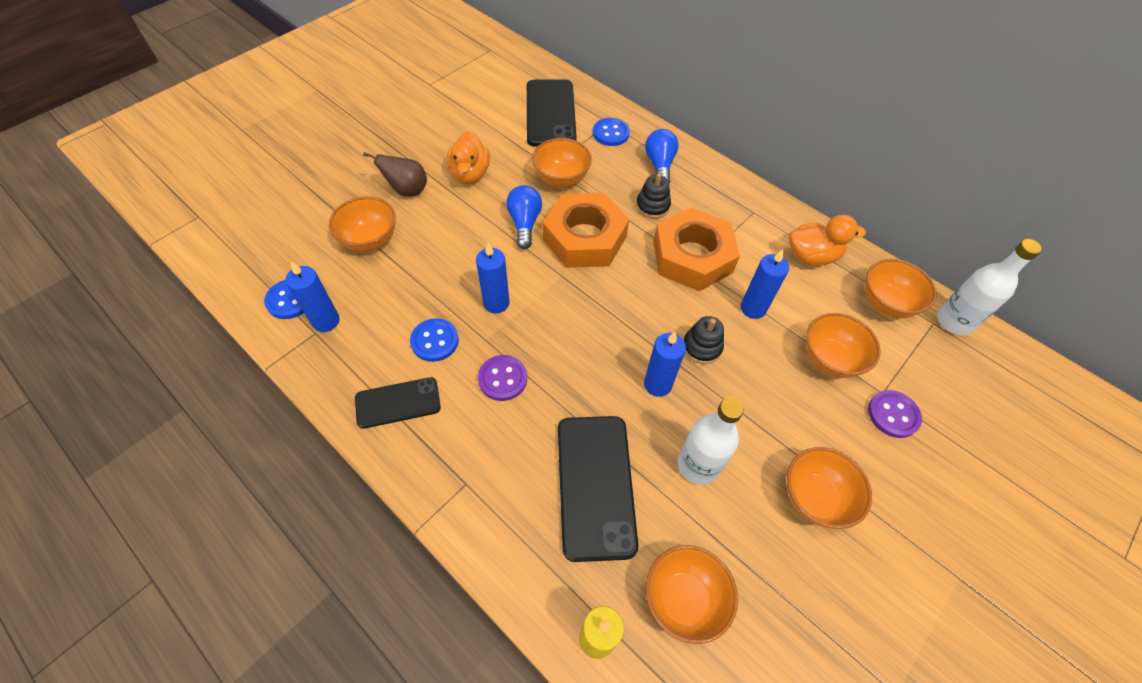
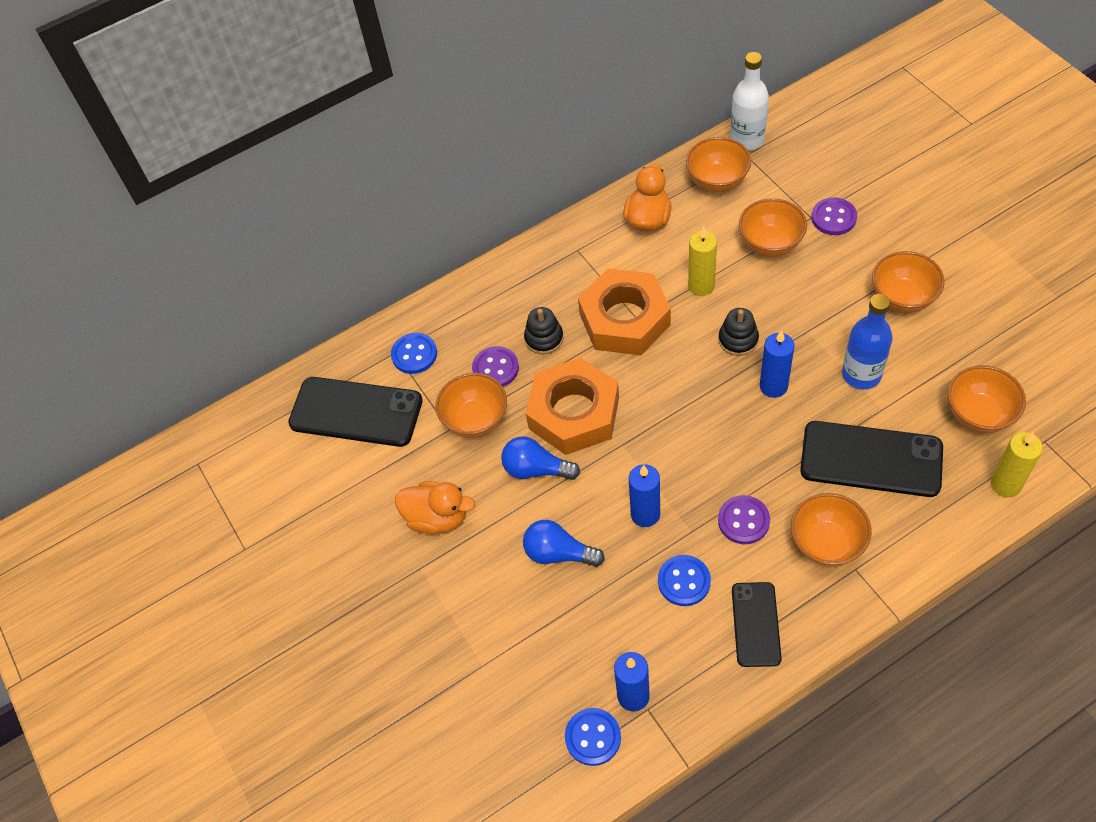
camera: 65 degrees left, 0 degrees up
orange bowl [329,196,396,252] -> orange bowl moved to [791,493,872,567]
brown pear [363,152,427,197] -> none
blue light bulb [645,129,679,183] -> blue light bulb moved to [523,520,605,567]
white bottle [677,397,744,485] -> blue bottle [842,294,893,389]
blue candle [741,249,789,319] -> yellow candle [688,226,717,296]
none -> purple button [472,346,519,387]

